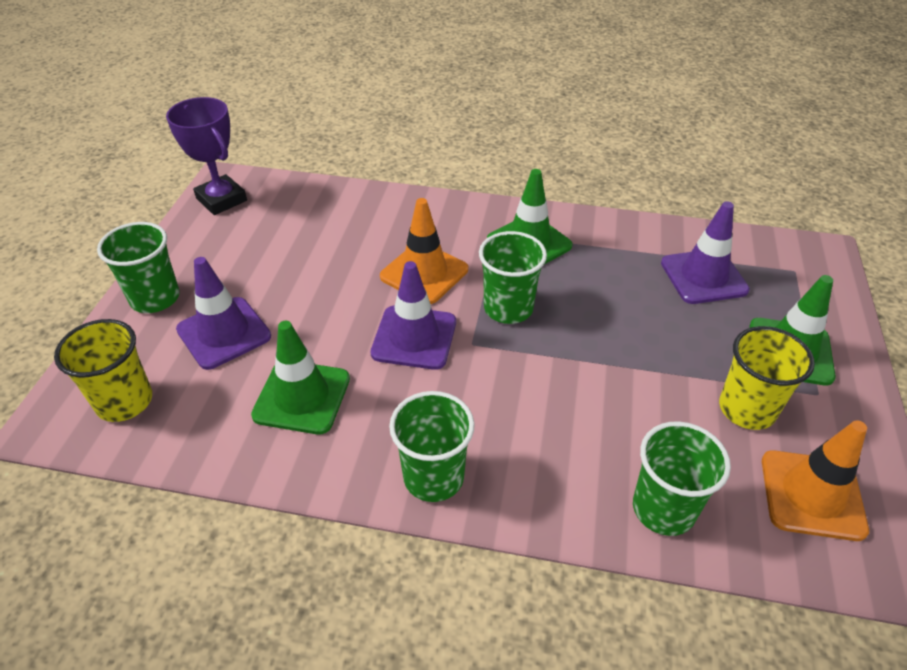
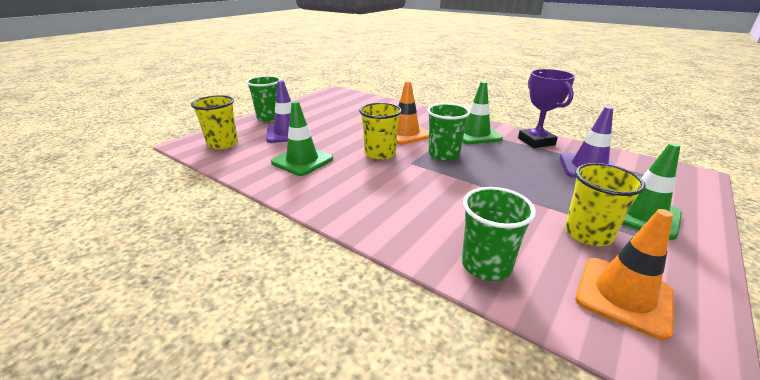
camera: 25 degrees right, 15 degrees down
purple trophy [166,97,247,215] -> purple trophy moved to [518,69,575,148]
purple traffic cone [371,261,456,370] -> yellow cup [359,103,402,160]
green cup [389,391,475,502] -> none

